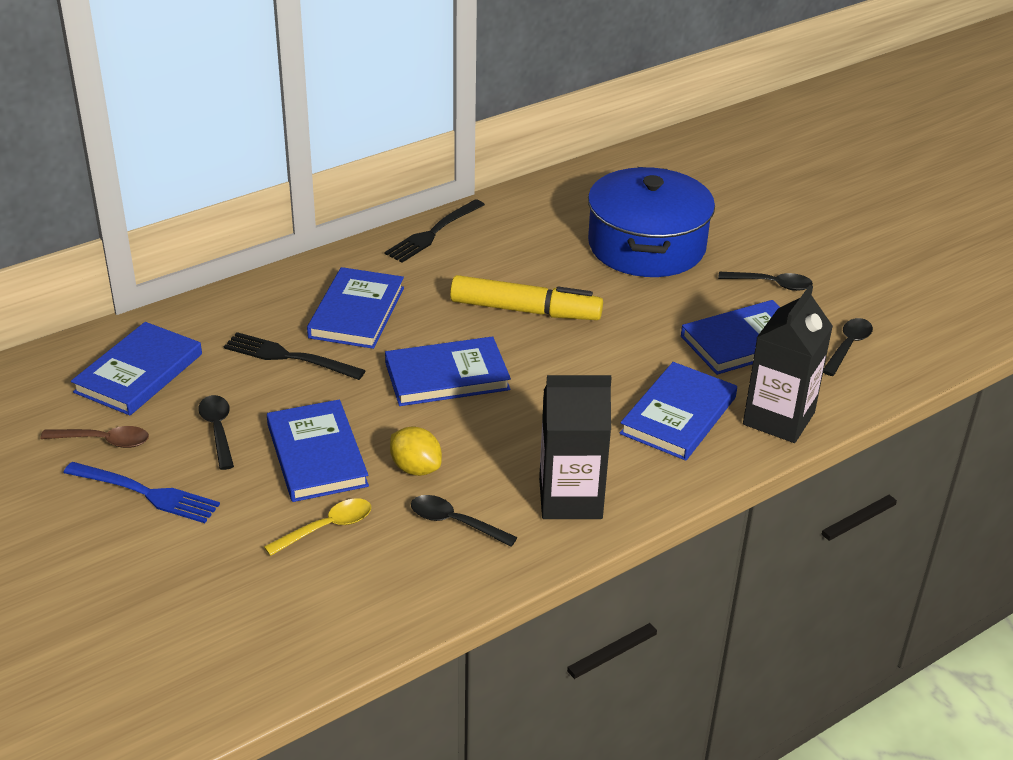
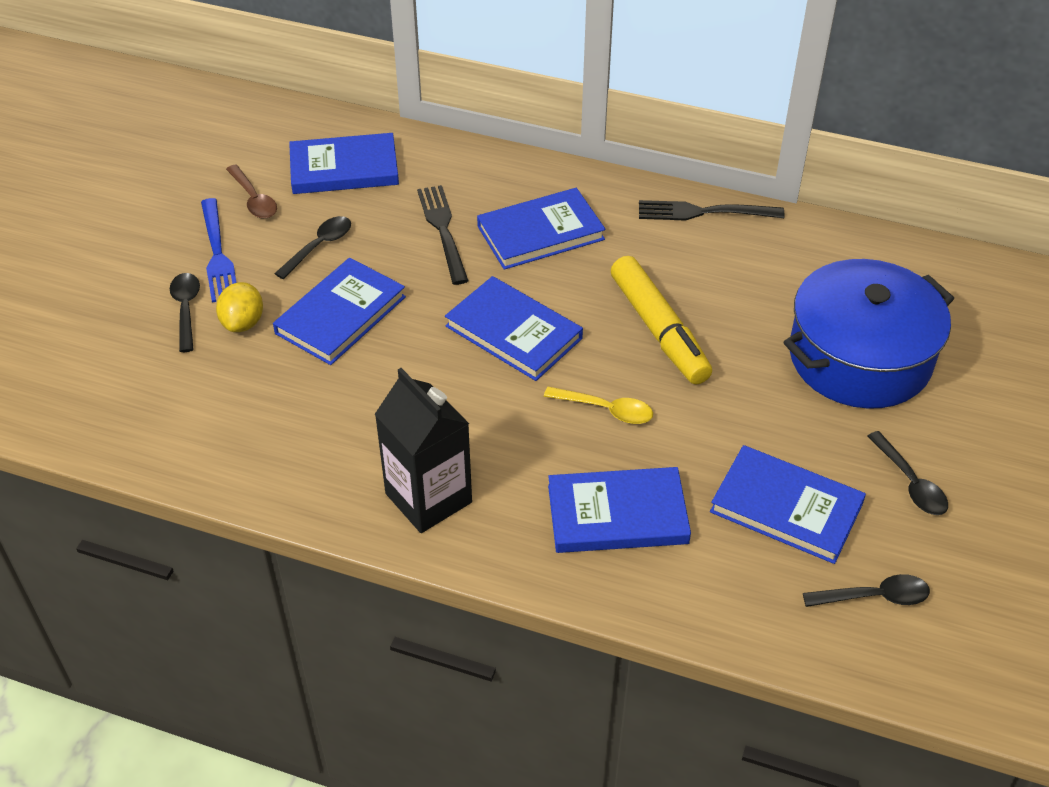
camera: 55 degrees right, 10 degrees up
yellow spoon [264,498,371,556] -> yellow spoon moved to [544,387,653,424]
yellow lemon [390,427,442,476] -> yellow lemon moved to [216,282,263,332]
black spoon [411,495,517,547] -> black spoon moved to [170,273,200,352]
black carton [743,285,833,443] -> none

